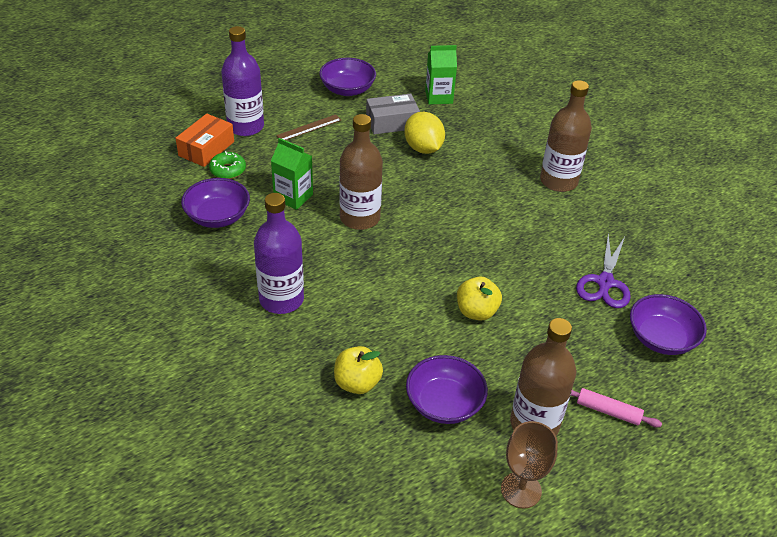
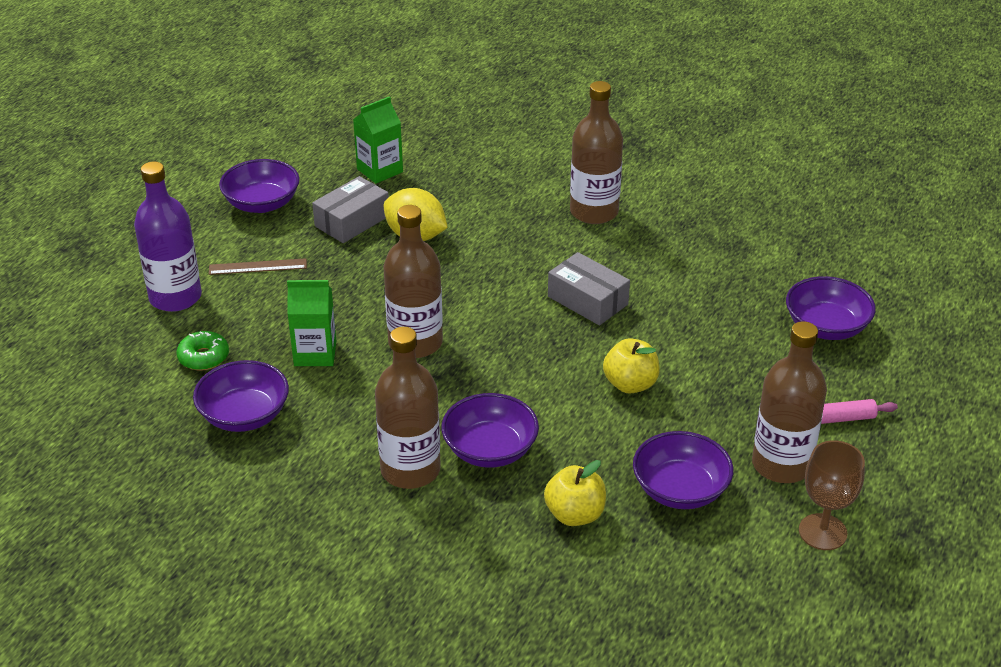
camera: 30 degrees left, 5 degrees down
orange box [176,114,234,167] -> none
purple bottle [254,193,304,314] -> brown bottle [375,326,441,489]
brown ruler [276,114,341,140] -> brown ruler turned 60 degrees clockwise [209,258,307,275]
purple scissors [576,234,631,308] -> none
none -> purple bowl [441,393,539,468]
none -> grey box [548,252,630,326]

